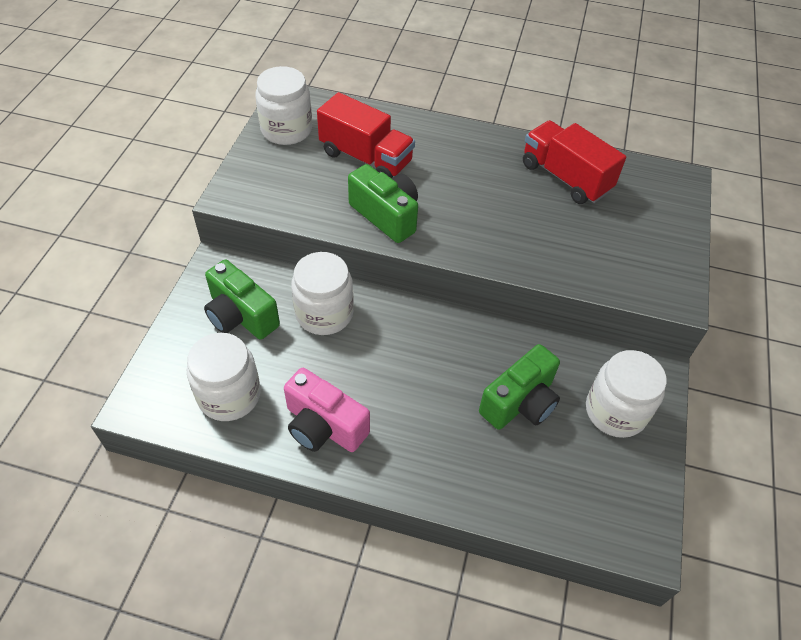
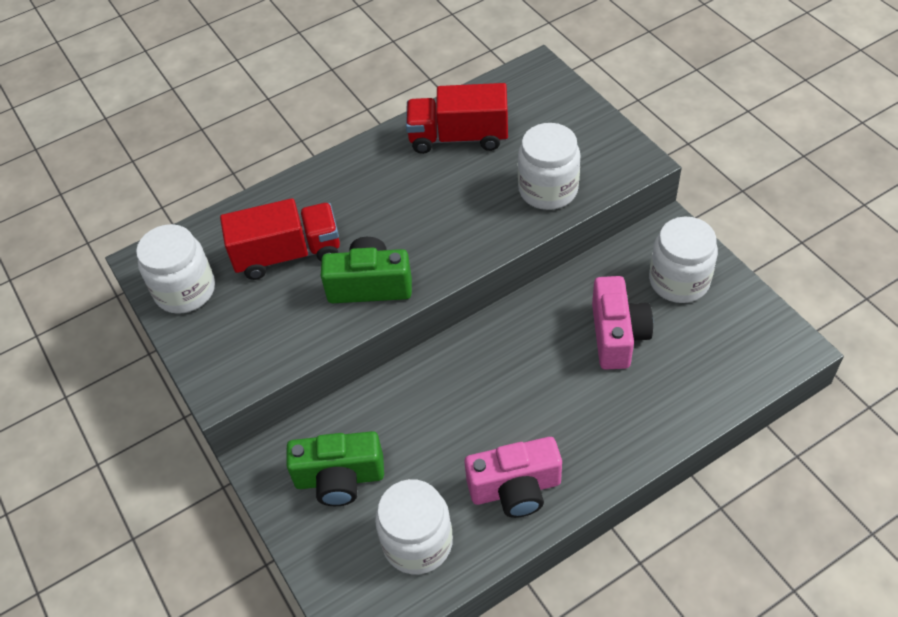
camera: 40 degrees left, 0 degrees up
white jar [291,252,354,335] -> white jar moved to [518,123,580,210]
green camera [479,344,560,430] -> pink camera [592,276,653,370]

